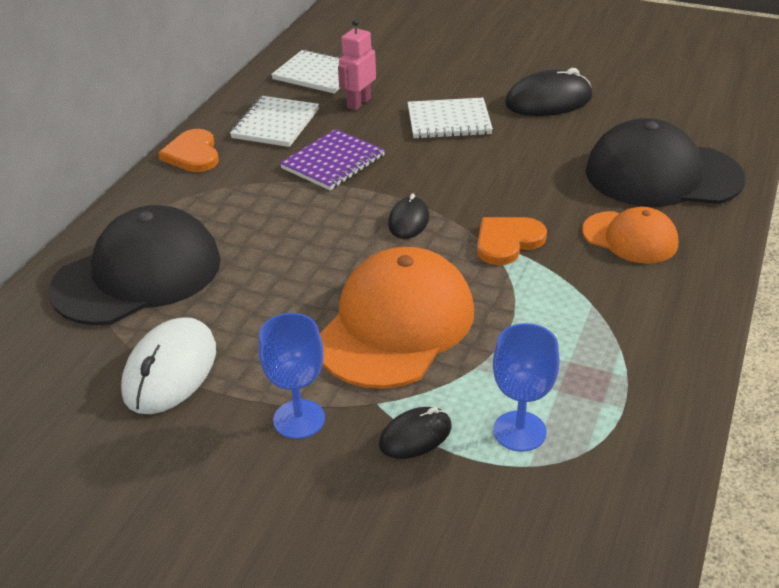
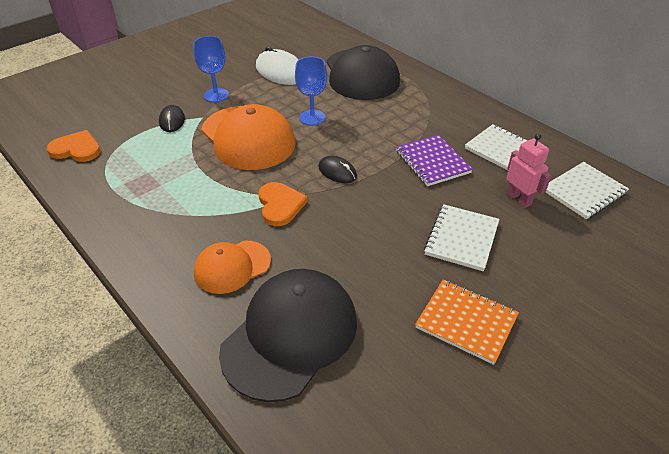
camera: 115 degrees right, 5 degrees up
orange heart [158,129,219,172] -> orange heart moved to [47,130,101,162]
blue goblet [493,323,560,452] -> blue goblet moved to [295,57,327,125]
black mouse [505,68,593,116] -> orange notebook [415,280,519,365]

